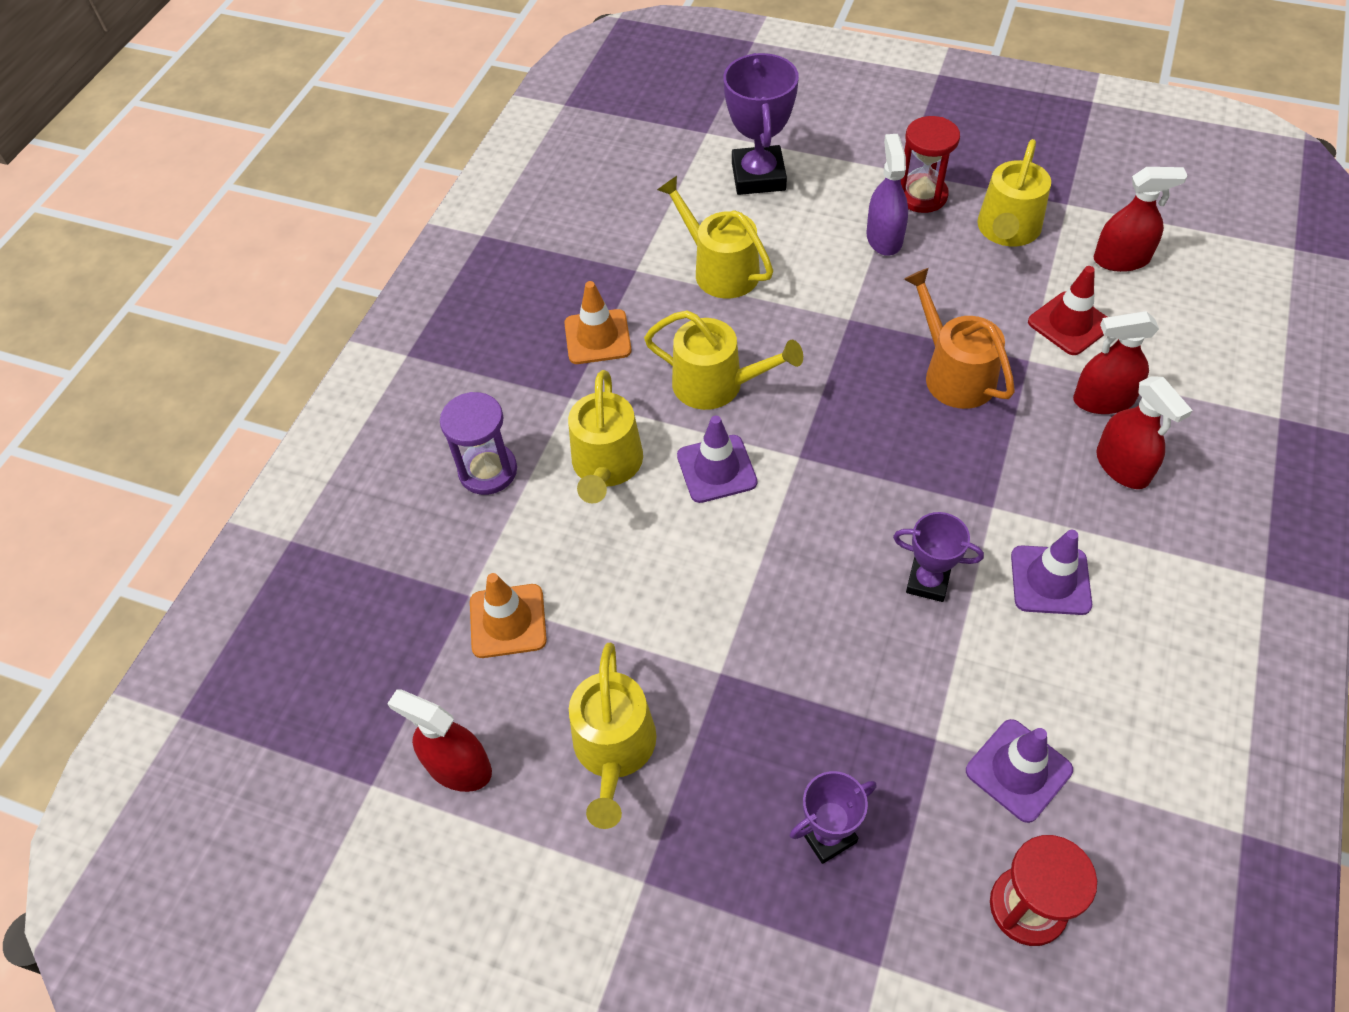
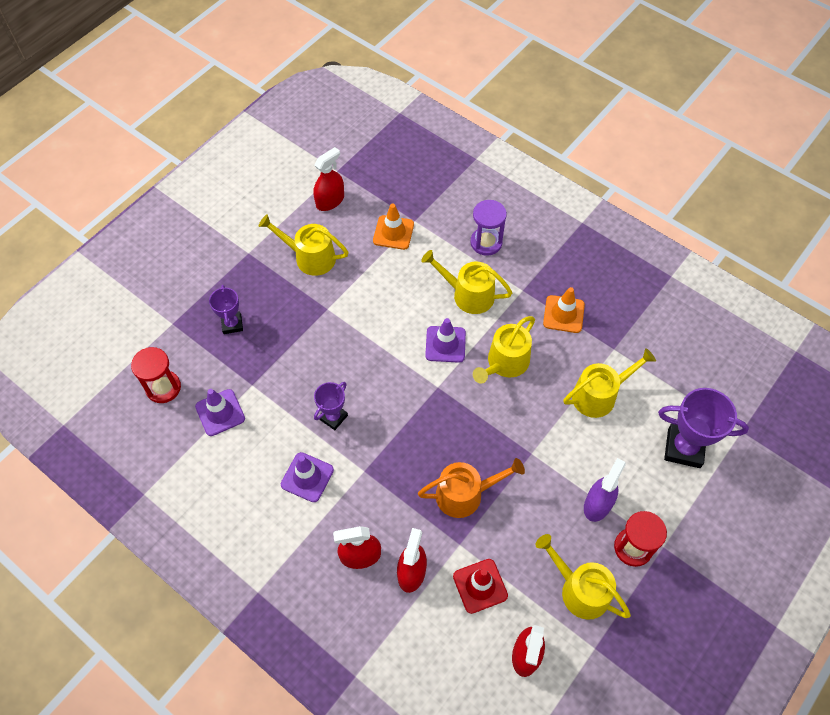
camera: 105 degrees right, 5 degrees up
purple spray bottle [866,134,908,256] -> purple spray bottle turned 75 degrees counterclockwise [584,458,626,522]

